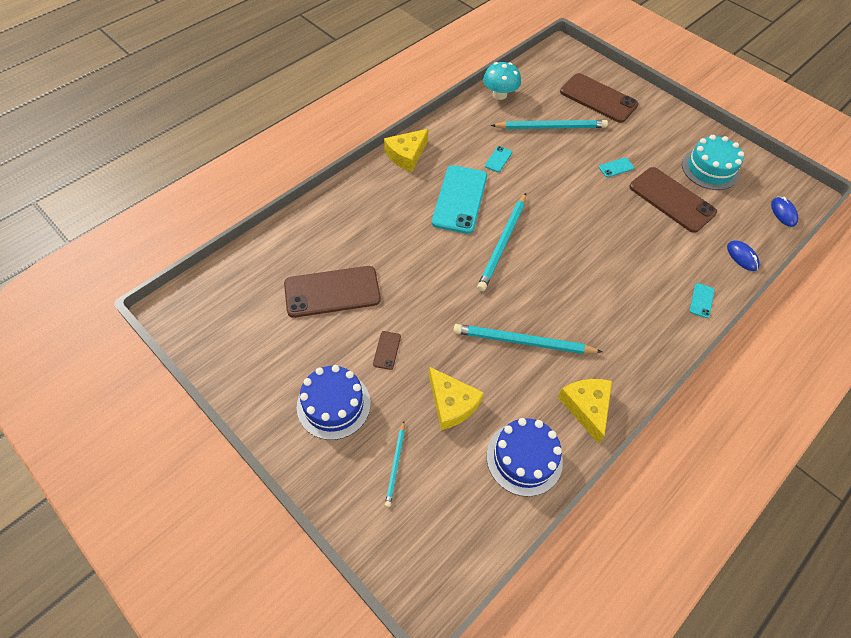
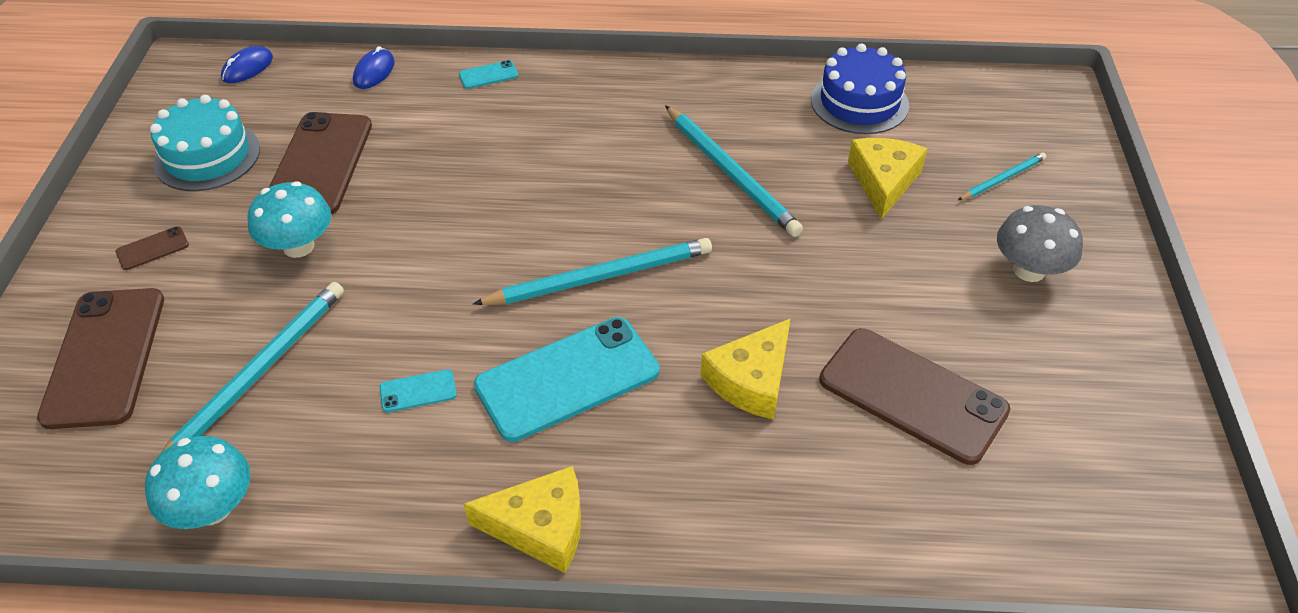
camera: 130 degrees left, 10 degrees down
blue cake [297,365,371,440] -> grey mushroom [997,205,1083,282]
brown phone [373,331,401,370] -> brown phone moved to [116,226,189,270]
turquoise pencil [491,120,608,129] -> turquoise pencil turned 75 degrees clockwise [160,282,344,454]
yellow cheese [558,379,612,444] -> yellow cheese moved to [701,318,791,420]
turquoise phone [599,158,634,177] -> turquoise mushroom [247,181,331,258]

